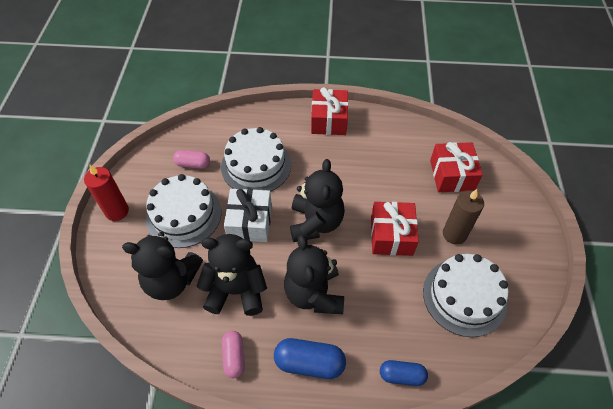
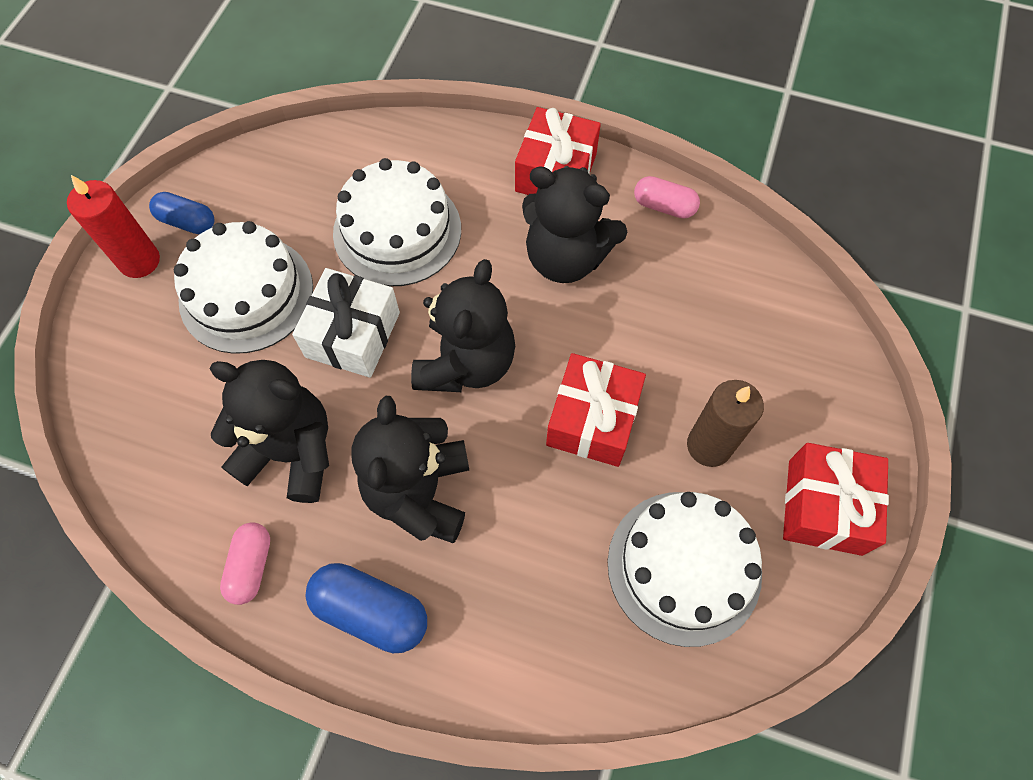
camera: 15 degrees right, 10 degrees up
black teddy bear [122,232,203,300] -> black teddy bear moved to [522,166,627,283]
pink capsule [173,150,210,169] -> pink capsule moved to [634,176,700,219]
blue capsule [380,360,428,386] -> blue capsule moved to [149,192,214,234]
red gift [430,142,483,192] -> red gift moved to [783,443,889,556]

